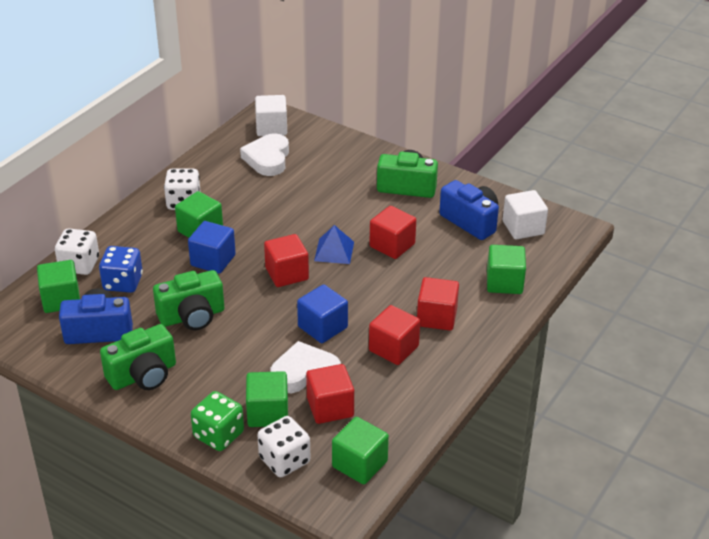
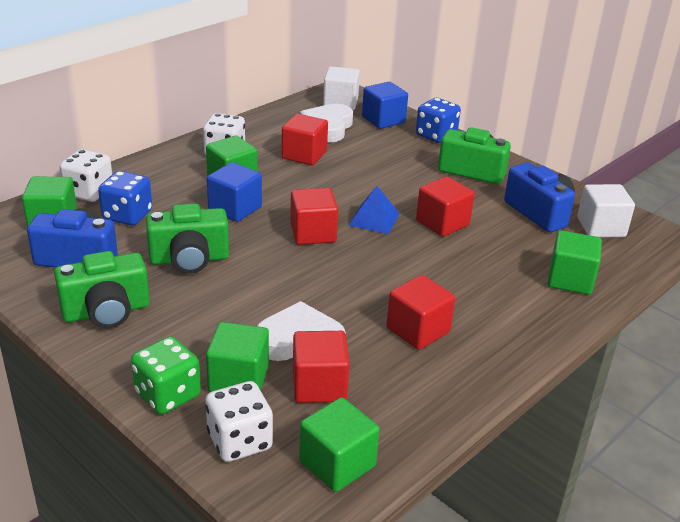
camera: 10 degrees right, 5 degrees down
blue cube [297,284,348,343] -> blue cube moved to [362,82,408,129]
red cube [417,277,459,331] -> red cube moved to [282,114,328,165]
none -> blue dice [416,98,461,143]

